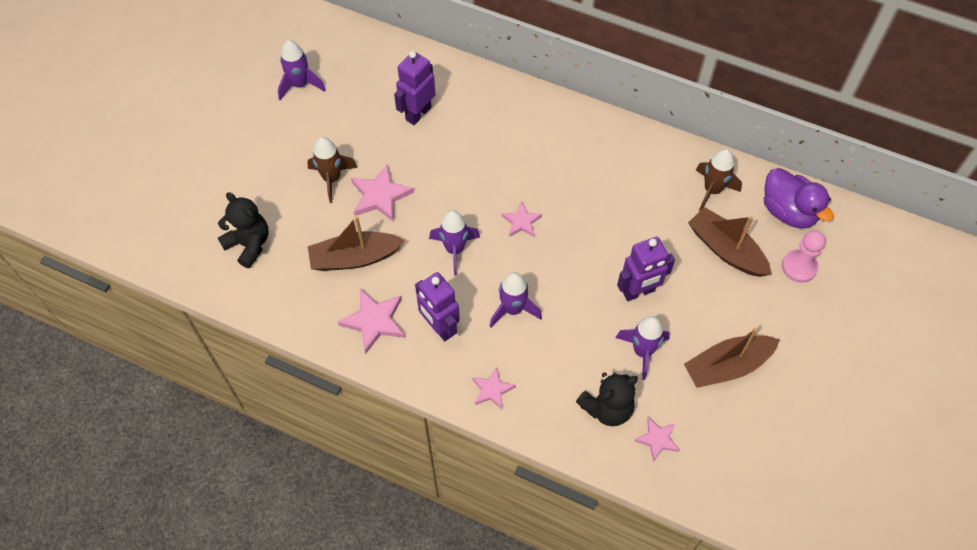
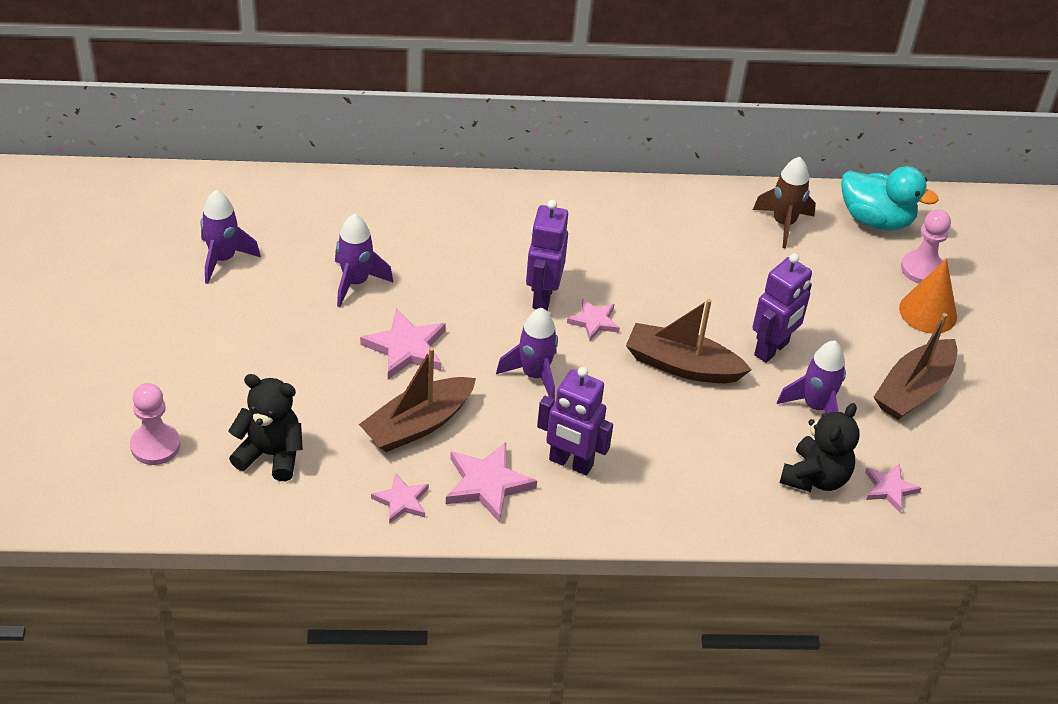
camera: 30 degrees left, 15 degrees down
brown rocket [307,137,357,203] -> none
purple robot [394,51,435,125] -> purple robot moved to [526,200,568,311]
pink star [472,367,515,409] -> pink star moved to [371,473,429,524]
purple rocket [490,272,542,328] -> purple rocket moved to [335,214,393,307]
brown boat [688,207,772,277] -> brown boat moved to [626,299,751,383]
purple duck [764,168,834,228] -> turquoise duck [841,166,938,231]
none -> pink pawn [130,383,180,465]
none -> orange cone [899,259,957,334]

